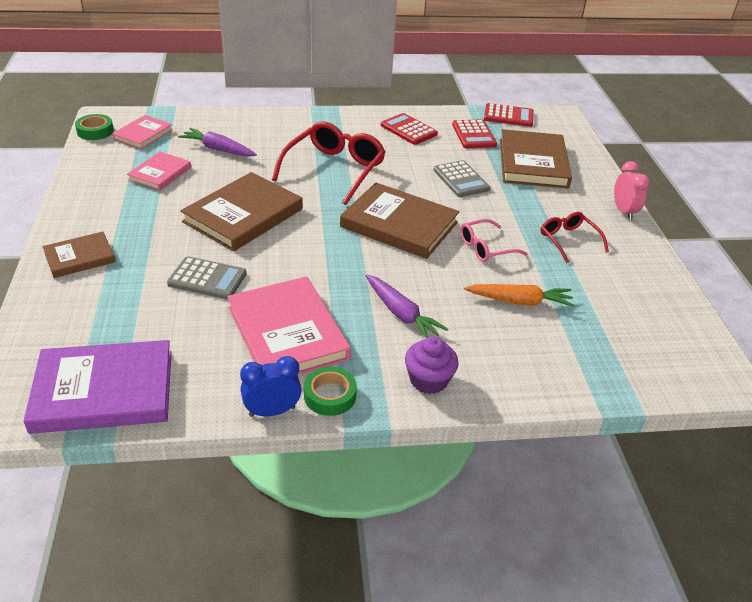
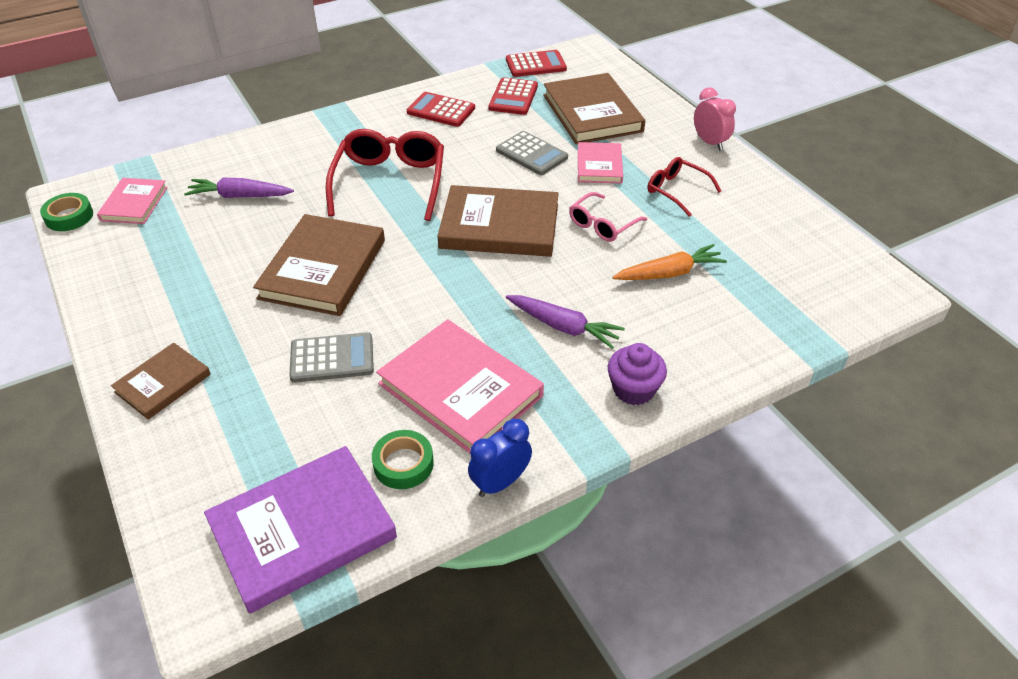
camera: 20 degrees left, 5 degrees up
pink book [127,152,191,191] -> pink book moved to [578,142,623,184]
green tape [304,366,357,416] -> green tape moved to [372,430,434,489]
red calculator [452,119,497,148] -> red calculator turned 45 degrees clockwise [489,77,538,115]

